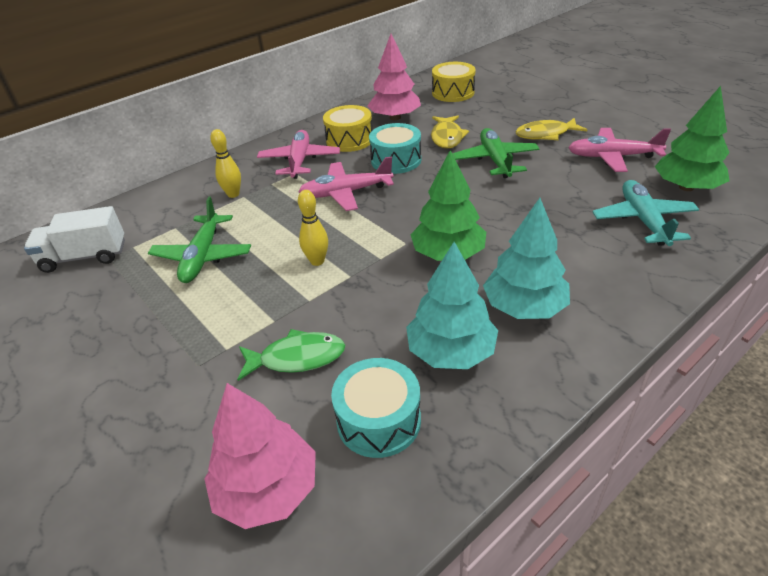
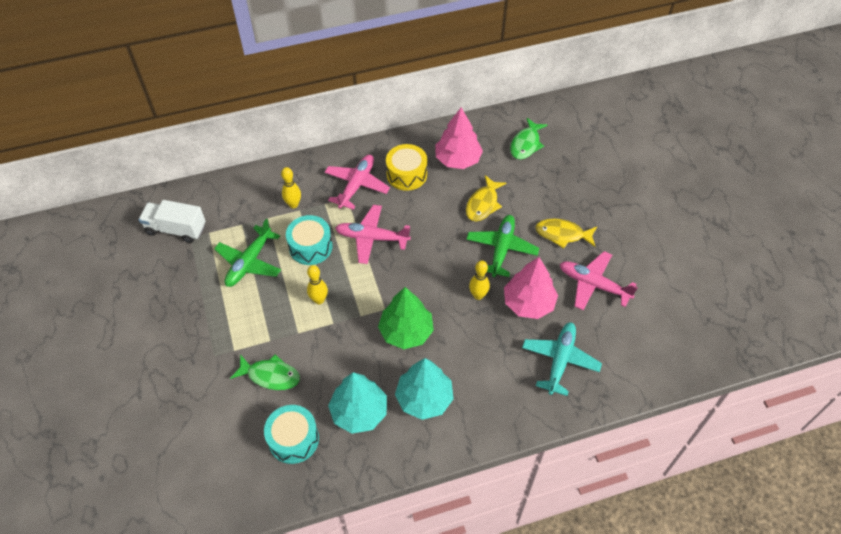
camera: 20 degrees right, 15 degrees up
pink tree [204,383,316,529] -> pink tree moved to [504,257,558,319]
turquoise drum [369,123,421,174] -> turquoise drum moved to [286,215,333,265]
yellow drum [432,62,475,102] -> green fish [510,118,547,160]
green tree [655,86,730,191] -> none
none -> yellow bowling pin [469,261,490,300]

